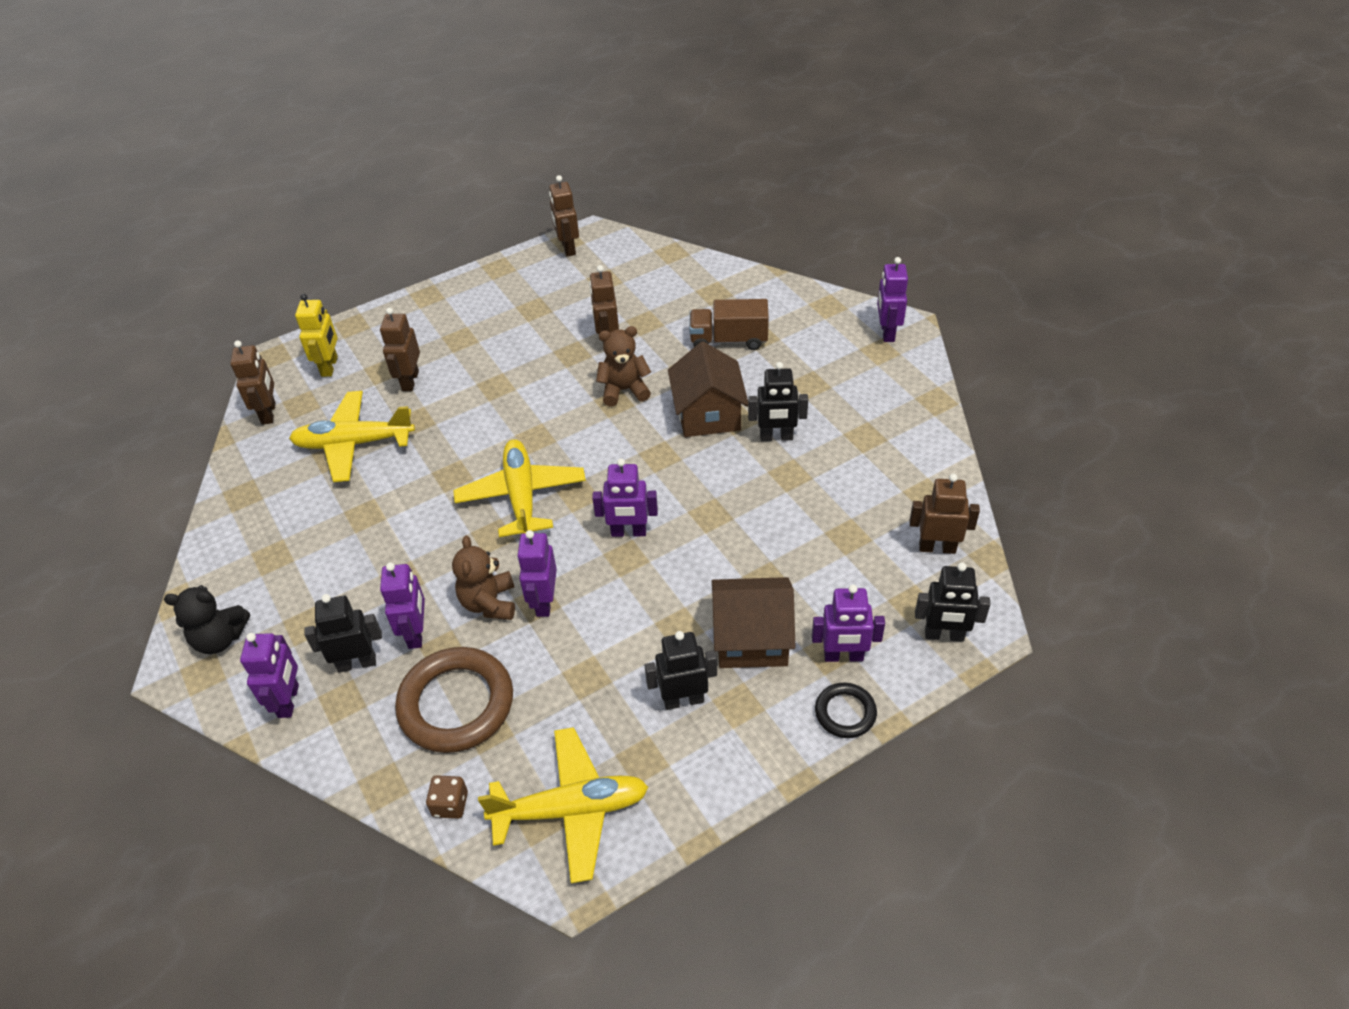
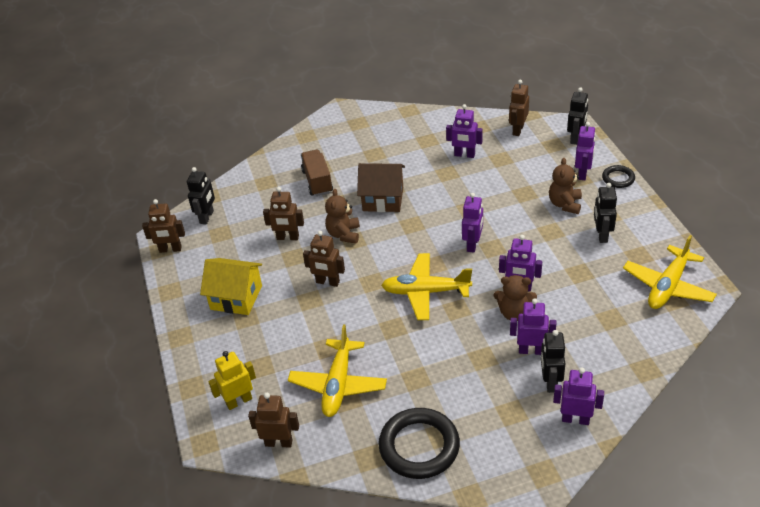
camera: 75 degrees left, 5 degrees down
black teddy bear [164,585,250,654] -> none
yellow robot [295,294,338,377] -> yellow robot turned 45 degrees counterclockwise [208,351,256,410]
brown robot [380,307,420,391] -> brown robot moved to [303,231,345,287]
brown ring [395,647,513,753] -> none
brown dice [426,775,468,819] -> none
yellow plane [478,727,648,883] -> yellow plane turned 150 degrees counterclockwise [623,235,717,309]
brown truck [689,299,769,350] -> brown truck turned 150 degrees clockwise [301,150,333,196]
brown house [712,577,796,668] -> brown teddy bear [549,158,582,214]
black robot [748,362,808,441] -> black robot moved to [187,167,215,224]
purple robot [877,257,908,342] -> purple robot moved to [446,104,483,158]
none -> yellow house [200,258,262,315]
none -> black ring [379,408,460,479]

